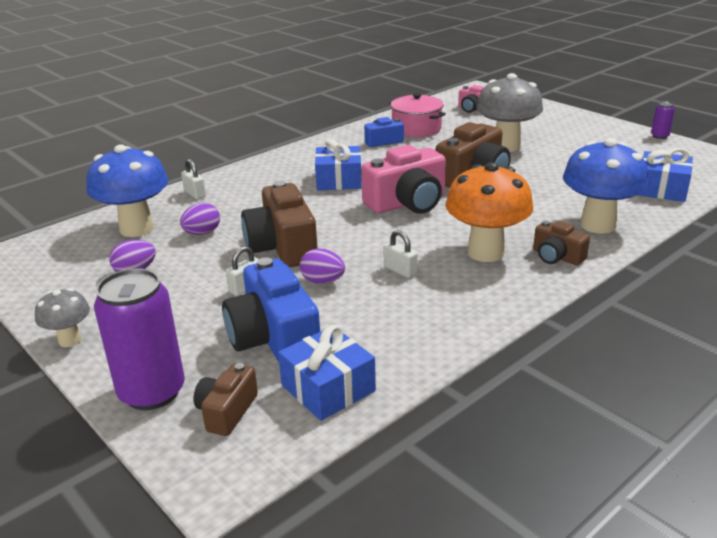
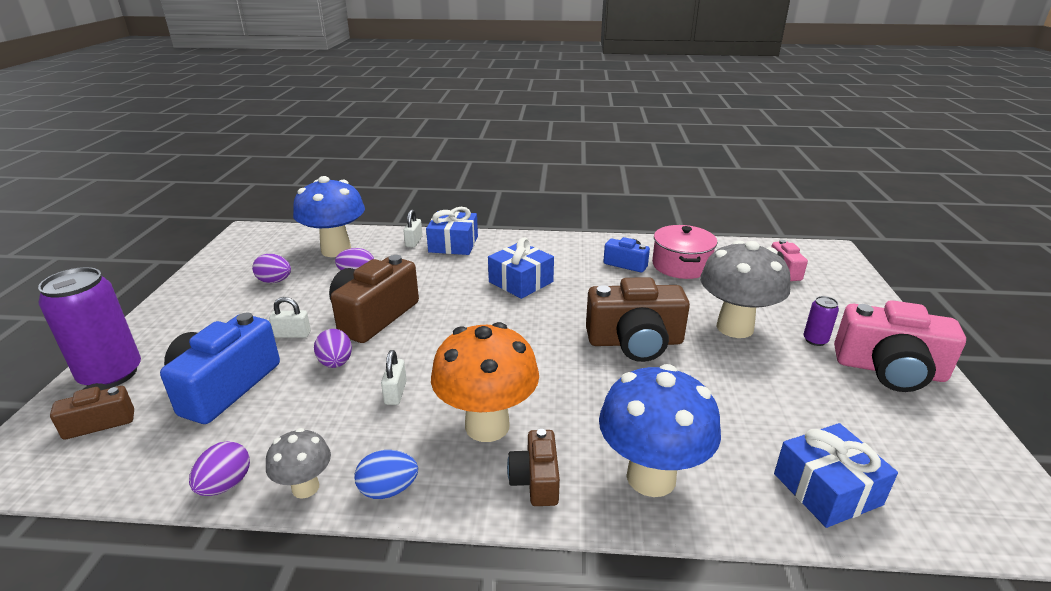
camera: 45 degrees right, 0 degrees up
grey mushroom [35,288,90,347] -> grey mushroom moved to [266,428,331,499]
blue gift [278,325,376,421] -> blue gift moved to [426,207,478,255]
pink camera [361,145,446,214] -> pink camera moved to [834,300,966,392]
purple can [651,101,675,139] -> purple can moved to [803,296,839,346]
none -> purple egg [189,441,250,496]
none -> blue egg [354,450,418,499]

